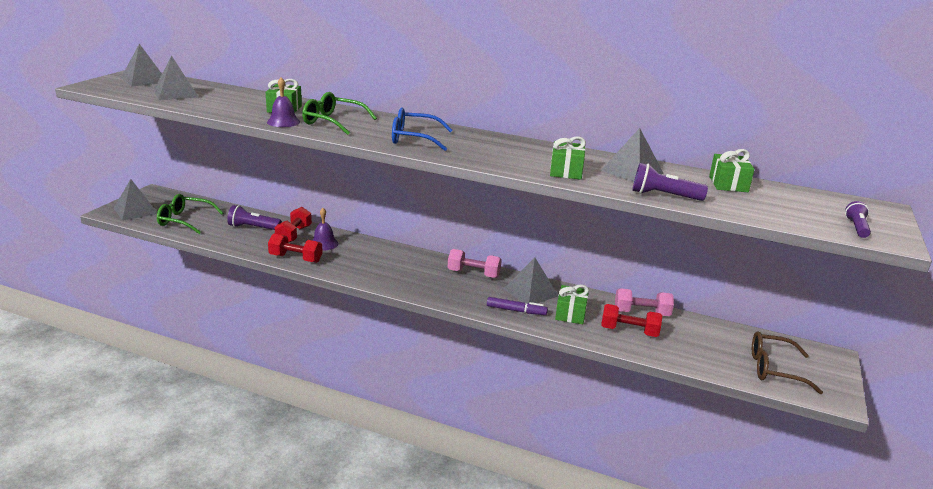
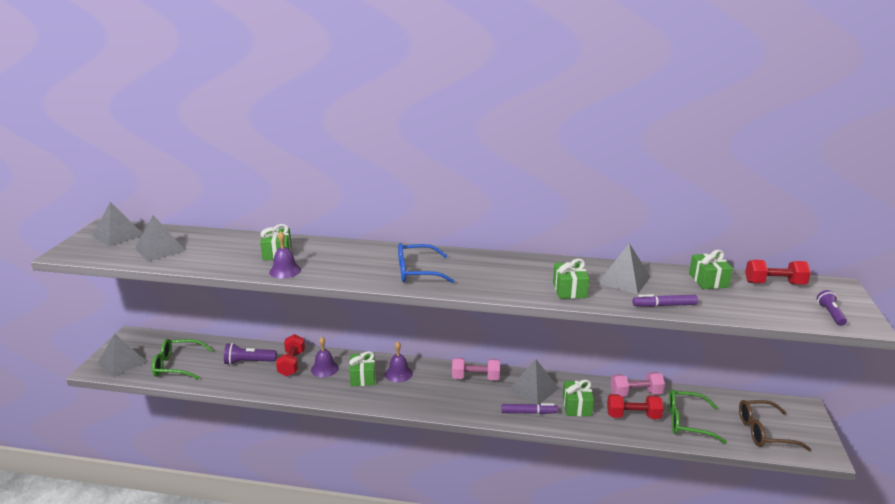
camera: 10 degrees left, 0 degrees up
red dumbbell [268,234,323,263] -> red dumbbell moved to [745,260,811,285]
green glasses [302,92,377,135] -> green glasses moved to [668,389,727,444]
purple flashlight [632,163,708,201] -> purple marker [632,294,698,307]
none -> green gift [349,351,375,386]
none -> purple bell [385,341,413,382]

